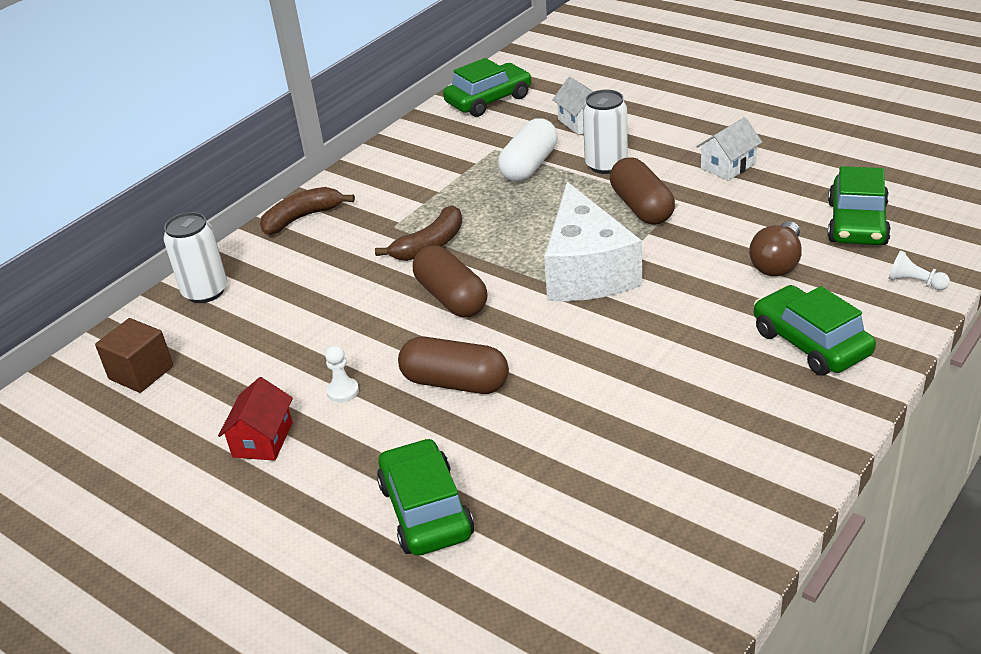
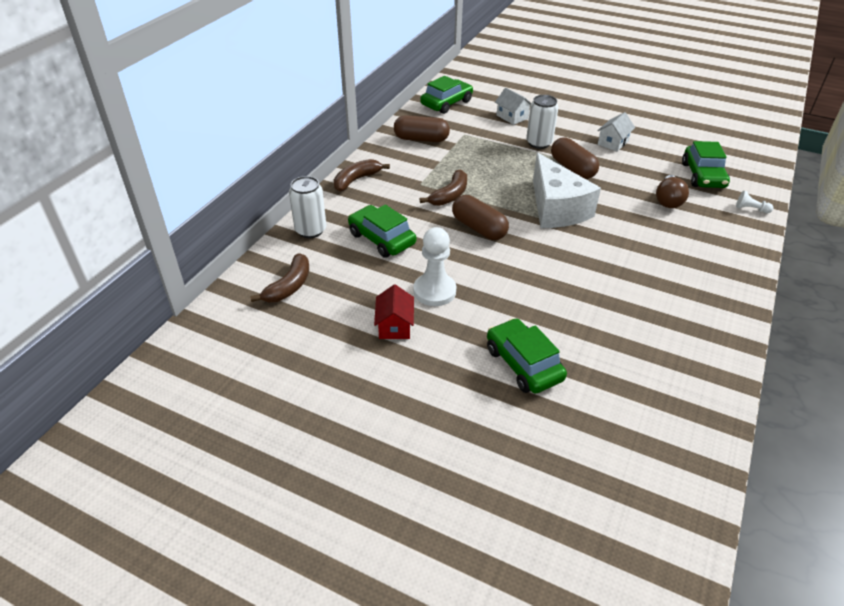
camera: 15 degrees left, 5 degrees up
brown cube [95,318,173,393] -> brown banana [250,253,309,302]
white pawn [325,345,359,402] -> white pawn [413,227,456,306], size x2.05
brown capsule [398,337,509,394] -> brown capsule moved to [394,115,450,142]
white capsule [498,118,558,182] -> none
green car [754,285,876,375] -> green car moved to [348,205,416,258]

